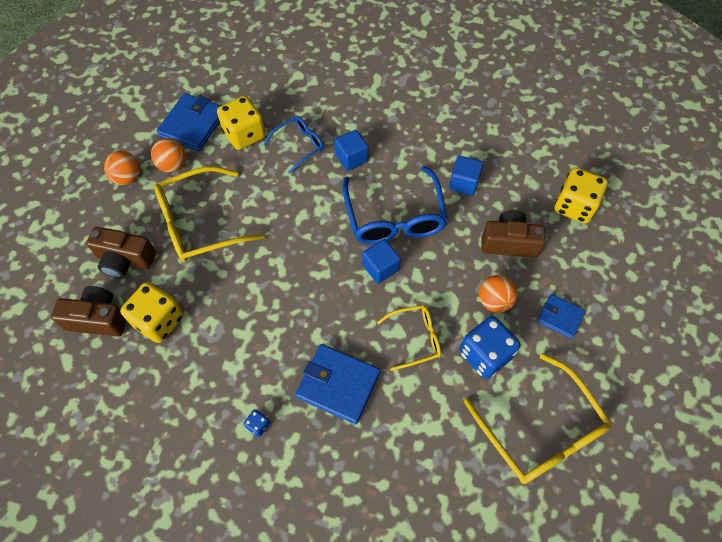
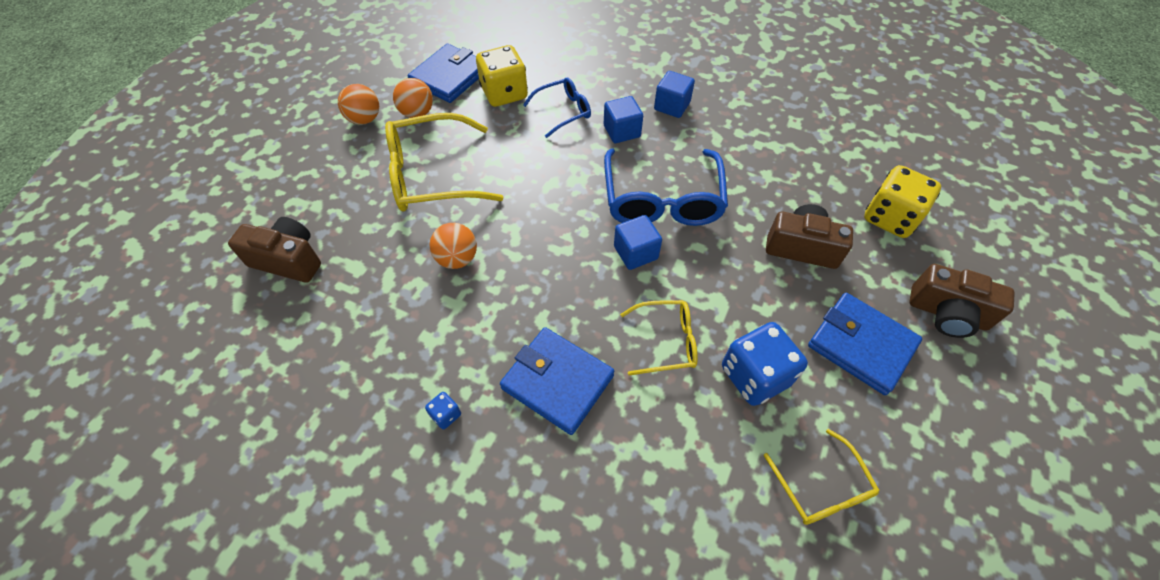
camera: 10 degrees right, 5 degrees down
brown camera [86,227,156,279] -> brown camera moved to [909,264,1015,338]
yellow dice [120,282,184,343] -> none
blue cube [449,156,483,195] -> blue cube moved to [654,71,695,118]
yellow glasses [464,353,612,484] -> yellow glasses [763,429,880,525], size x0.56
orange ball [479,275,518,313] -> orange ball moved to [429,223,477,269]
blue wallet [537,294,586,339] -> blue wallet [808,293,922,395], size x1.69

